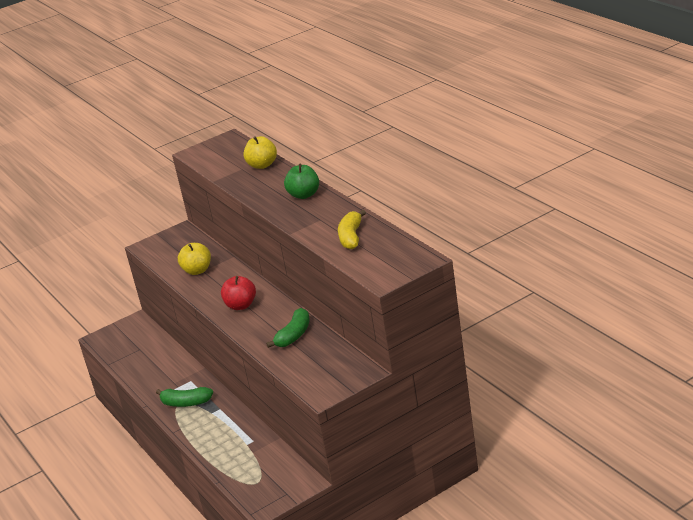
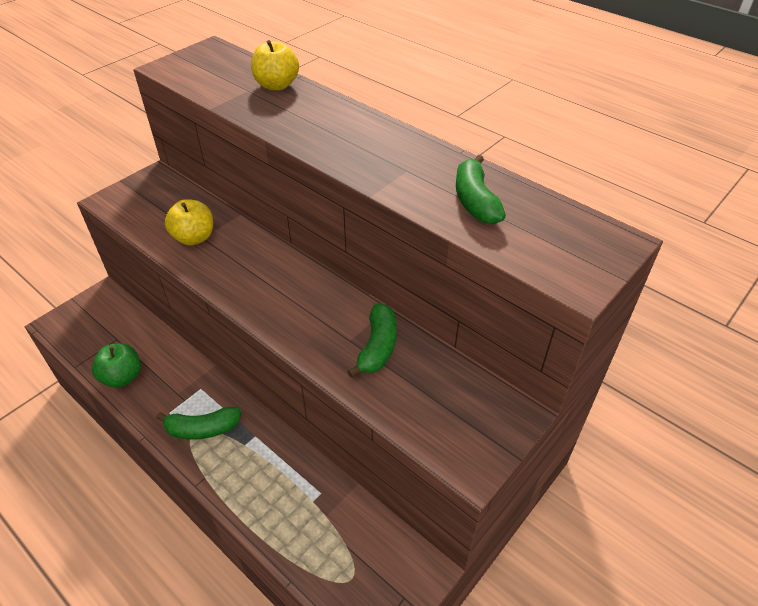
camera: 20 degrees left, 15 degrees up
red apple [221,276,256,310] -> none
green apple [284,164,319,199] -> green apple moved to [92,343,141,388]
yellow banana [338,210,366,249] -> green banana [456,155,506,224]

